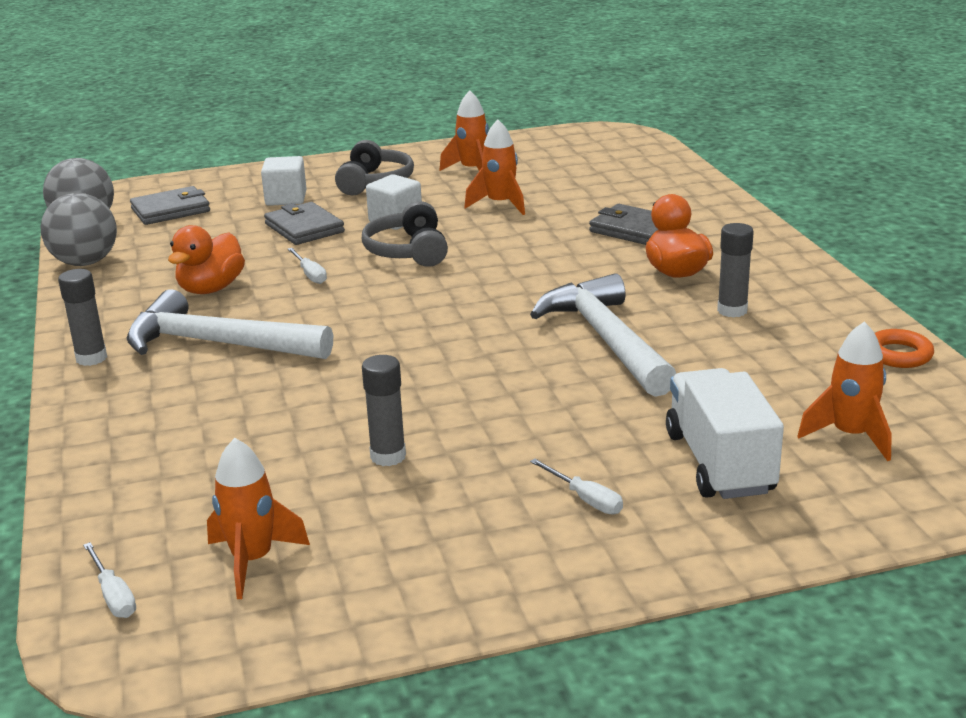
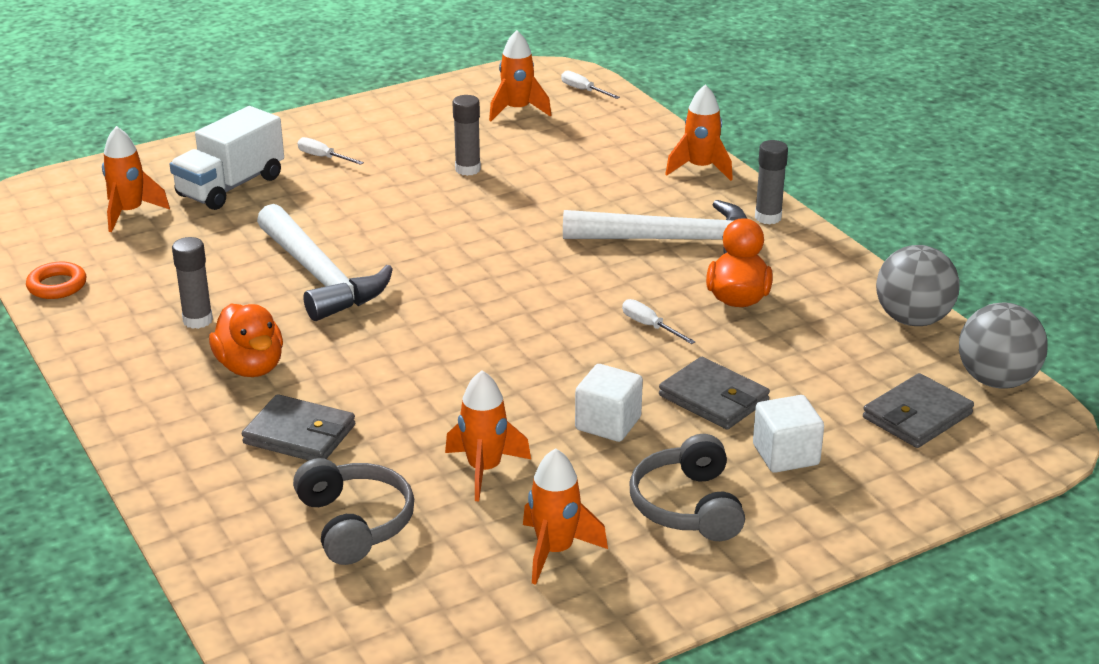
camera: 165 degrees right, 5 degrees up
grey headphones [362,201,448,267] -> grey headphones moved to [293,458,414,565]
white truck [666,368,784,499] -> white truck turned 60 degrees clockwise [170,106,284,210]
none -> orange rocket [665,84,733,181]

